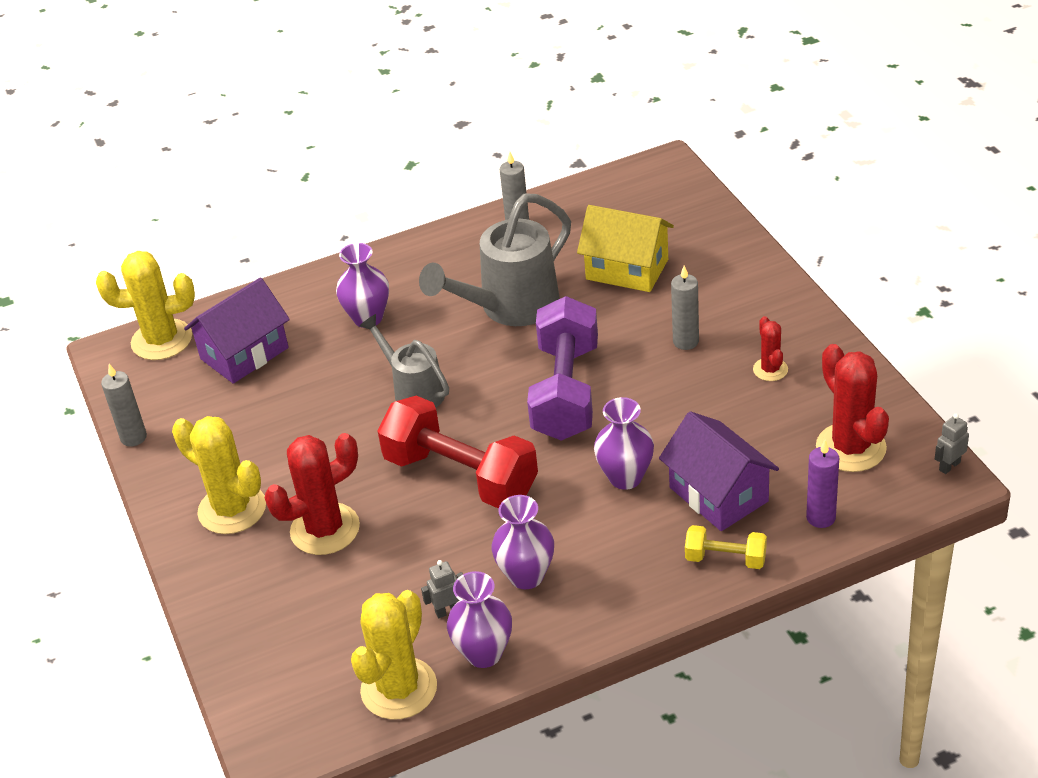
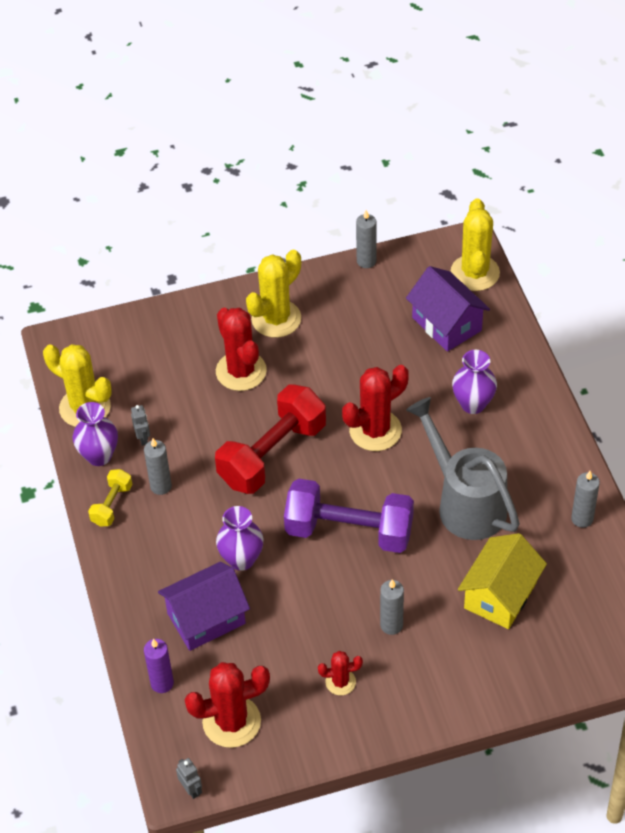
camera: 95 degrees right, 10 degrees up
grey watering can [359,314,449,408] -> red cactus [342,365,409,451]
purple vase [491,495,554,589] -> grey candle [144,438,172,495]
yellow dumbbell [685,525,767,569] -> yellow dumbbell moved to [88,469,133,527]

